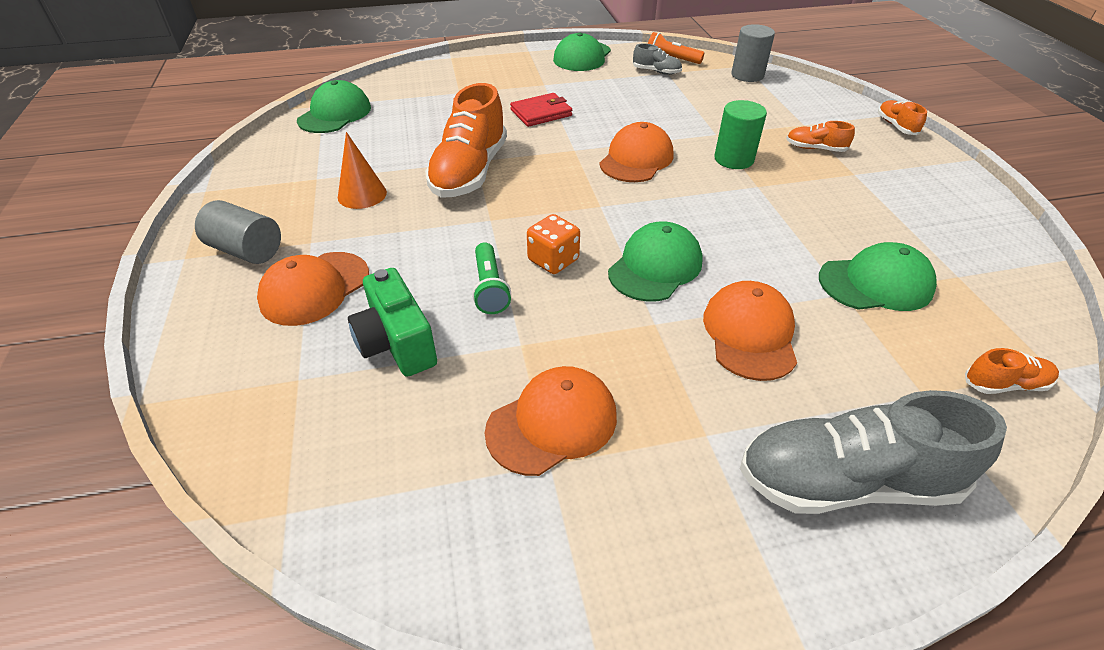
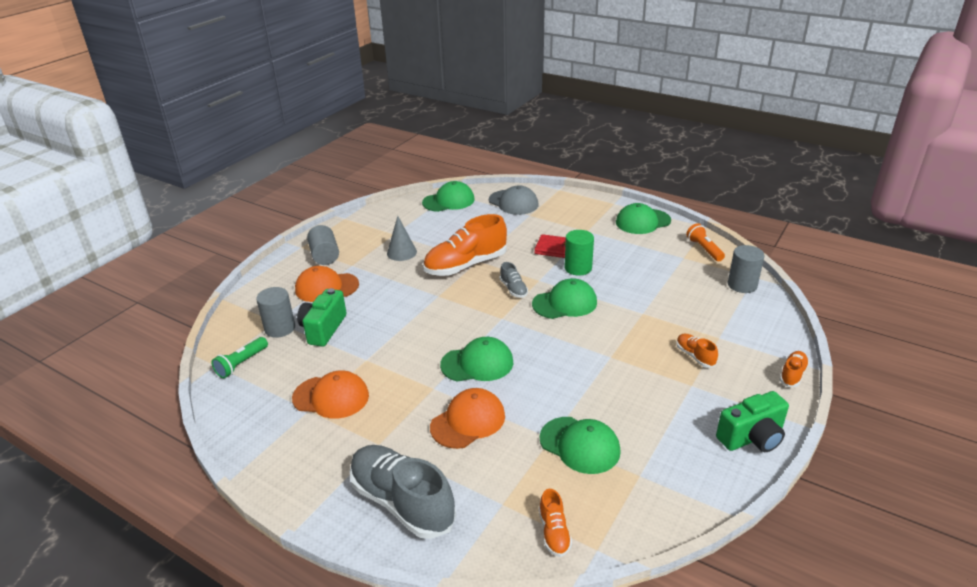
camera: 45 degrees right, 10 degrees down
orange cone [338,132,387,209] -> grey cone [387,216,417,261]
green flashlight [472,242,511,314] -> green flashlight moved to [211,337,268,378]
orange dice [527,214,580,274] -> none
orange cap [599,122,673,182] -> green cap [532,278,597,319]
grey shoe [633,43,682,75] -> grey shoe moved to [500,262,528,298]
green cylinder [714,100,767,169] -> green cylinder moved to [565,230,594,276]
orange shoe [965,348,1059,394] -> orange shoe turned 45 degrees clockwise [539,489,572,557]
none -> grey cylinder [256,287,295,338]
none -> grey cap [489,185,539,215]
none -> green camera [716,391,789,452]

